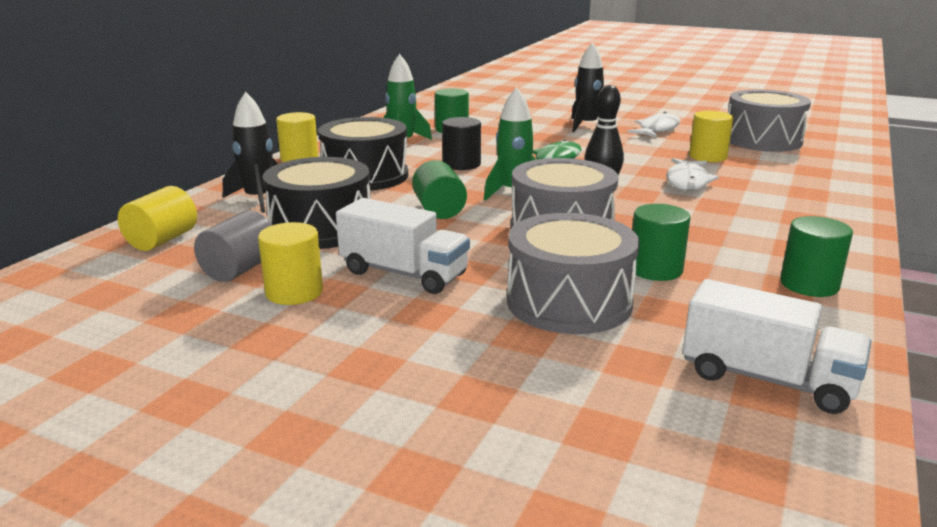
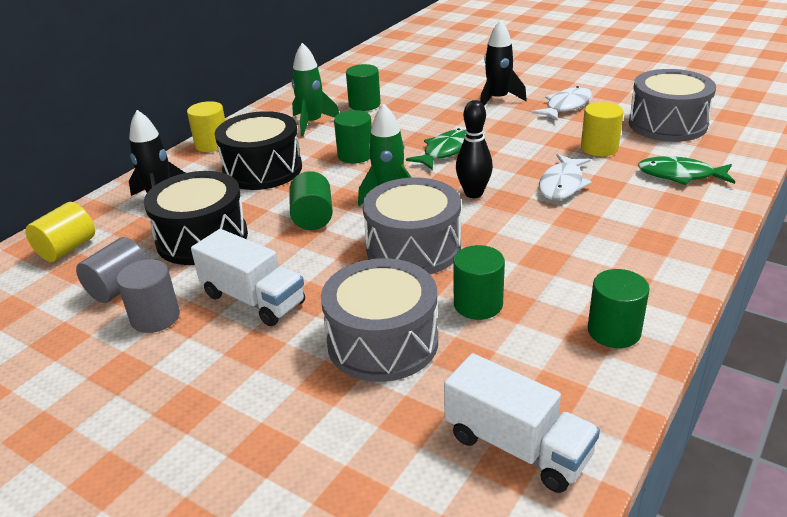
camera: 10 degrees right, 10 degrees up
yellow cylinder [258,222,323,305] -> grey cylinder [117,259,180,333]
black cylinder [442,117,481,170] -> green cylinder [334,110,372,163]
none -> green fish [638,156,735,185]

